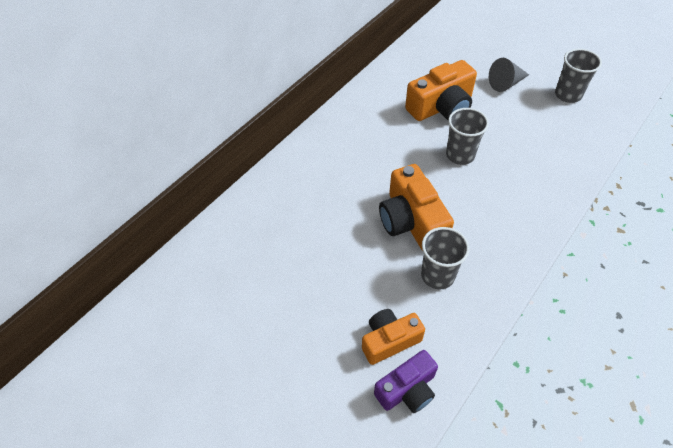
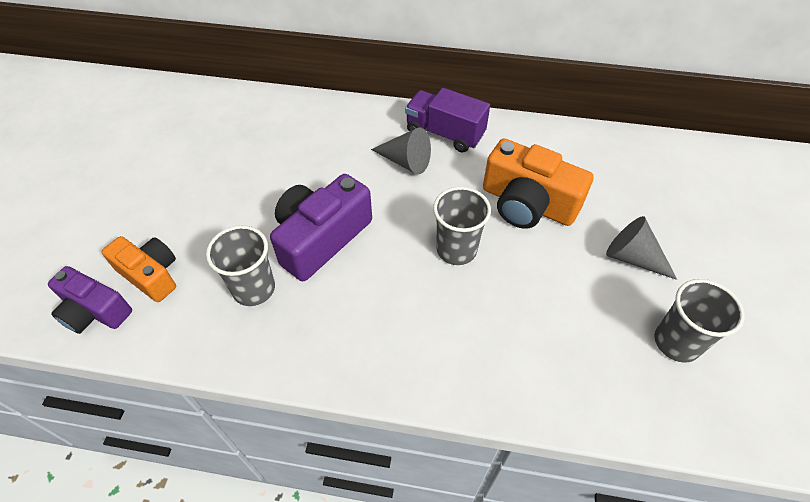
camera: 60 degrees right, 0 degrees up
orange camera [379,164,454,251] -> purple camera [270,174,372,281]
none -> grey cone [371,127,431,174]
none -> purple truck [405,88,490,153]

